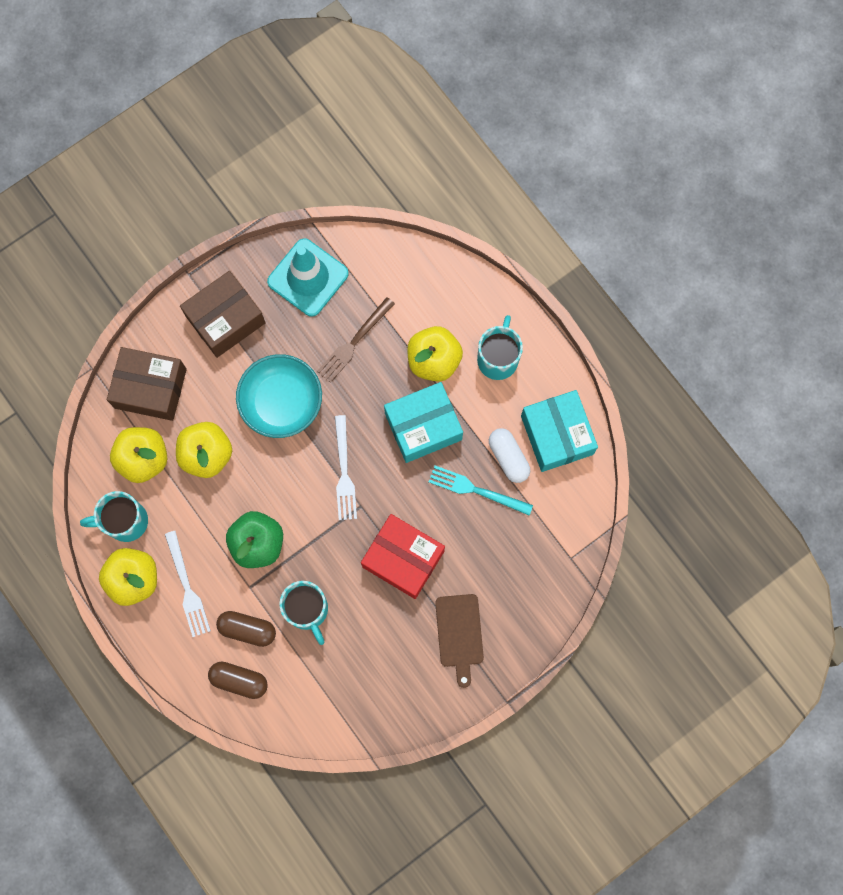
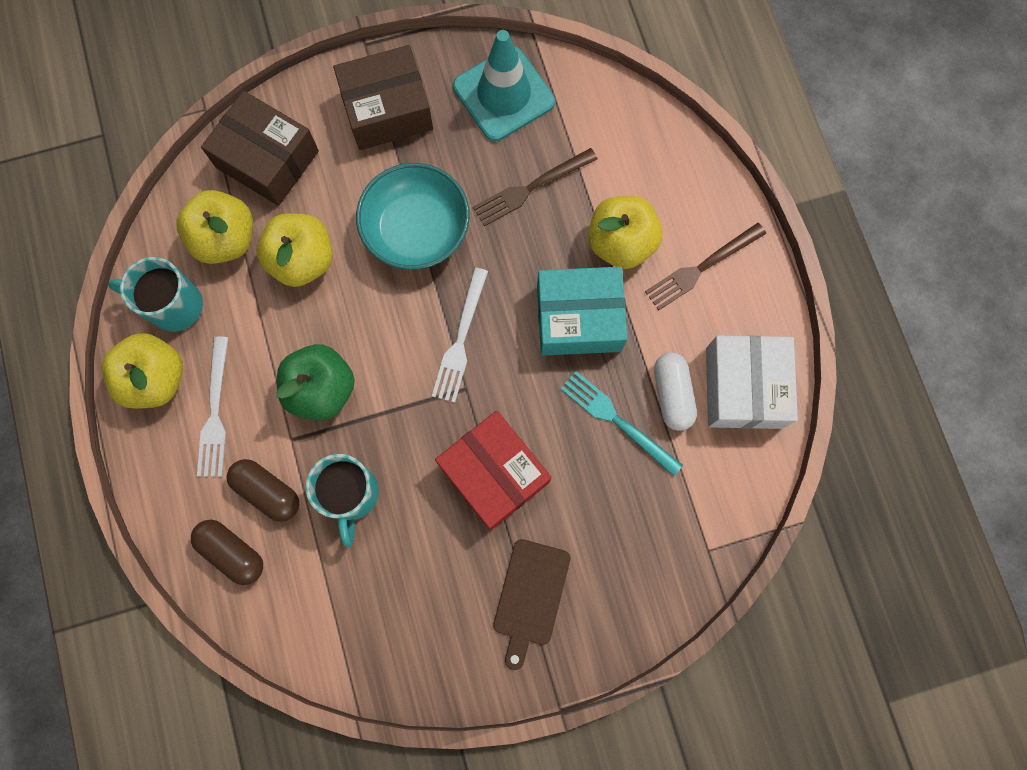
camera: 20 degrees right, 0 degrees up
turquoise mug [477,315,523,380] -> brown fork [645,223,766,310]
turquoise box [521,390,598,472] -> white box [706,335,798,429]

